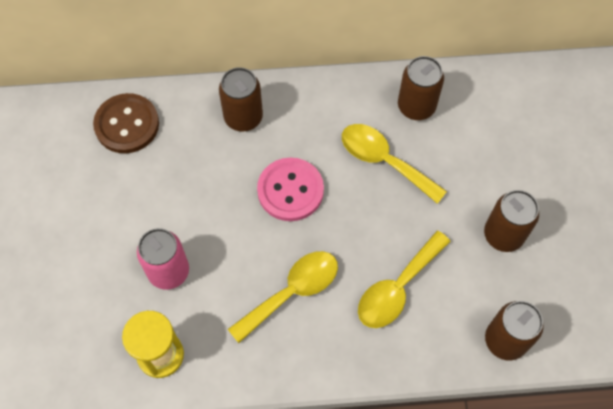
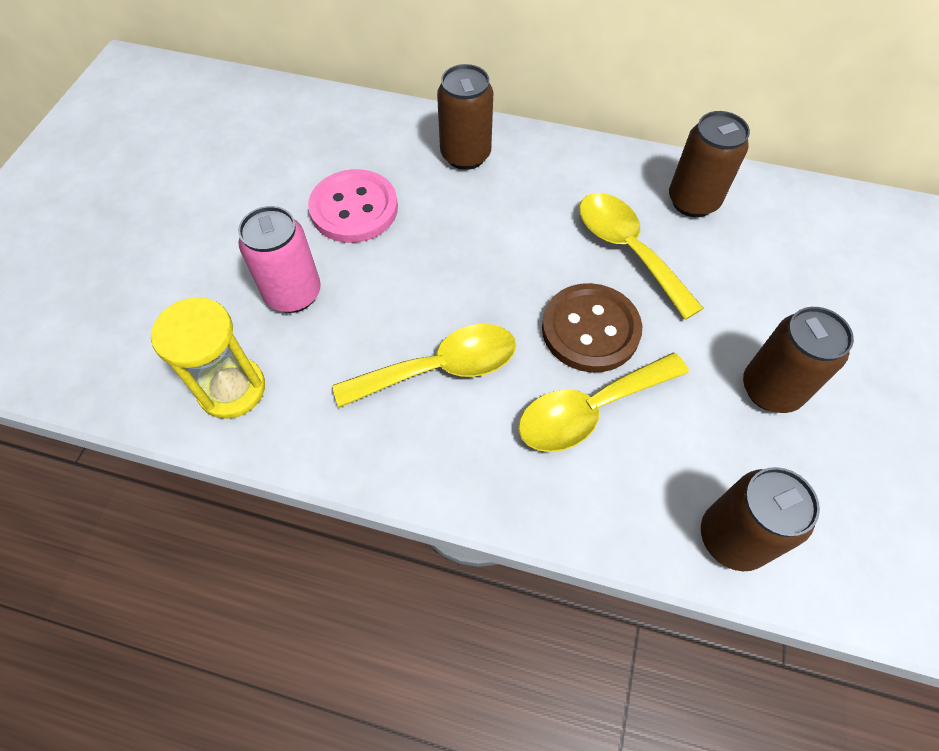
camera: 20 degrees right, 5 degrees down
brown button [93,93,159,153] -> brown button moved to [542,283,642,373]
pink button [257,158,324,221] -> pink button moved to [308,169,398,243]

